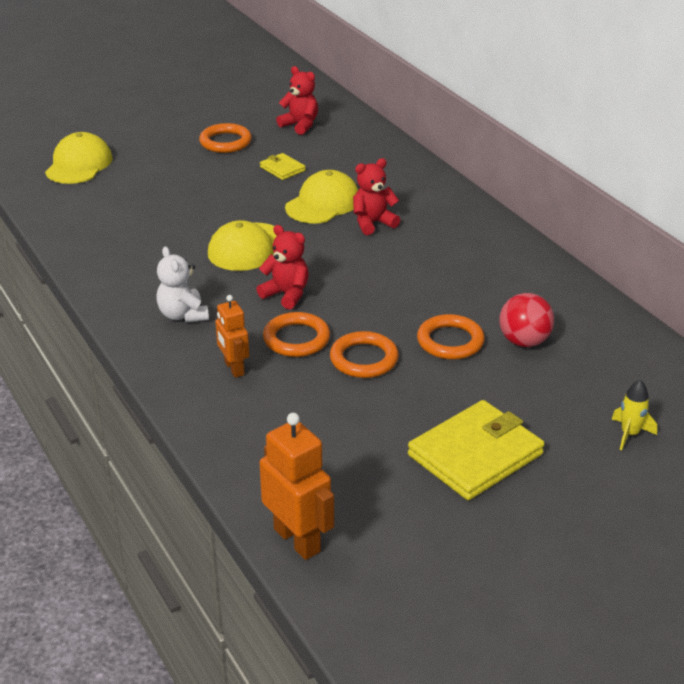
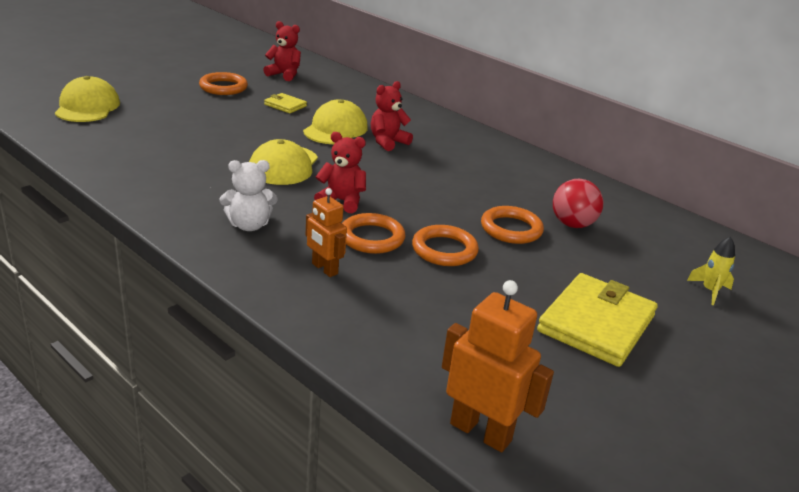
camera: 20 degrees left, 5 degrees down
white teddy bear [156,246,209,323] -> white teddy bear turned 60 degrees counterclockwise [220,160,278,231]

